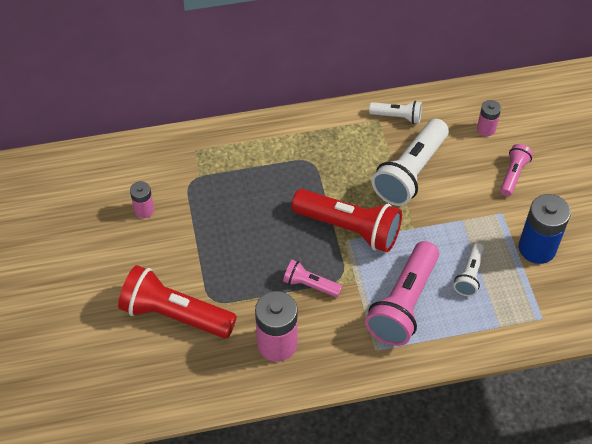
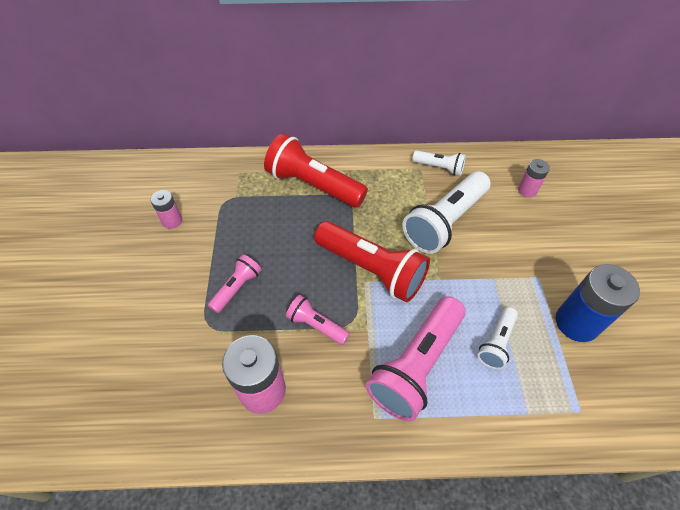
camera: 10 degrees right, 0 degrees up
red flashlight [118,265,237,338] -> red flashlight moved to [264,134,368,208]
pink flashlight [500,144,533,196] -> pink flashlight moved to [208,255,262,313]

